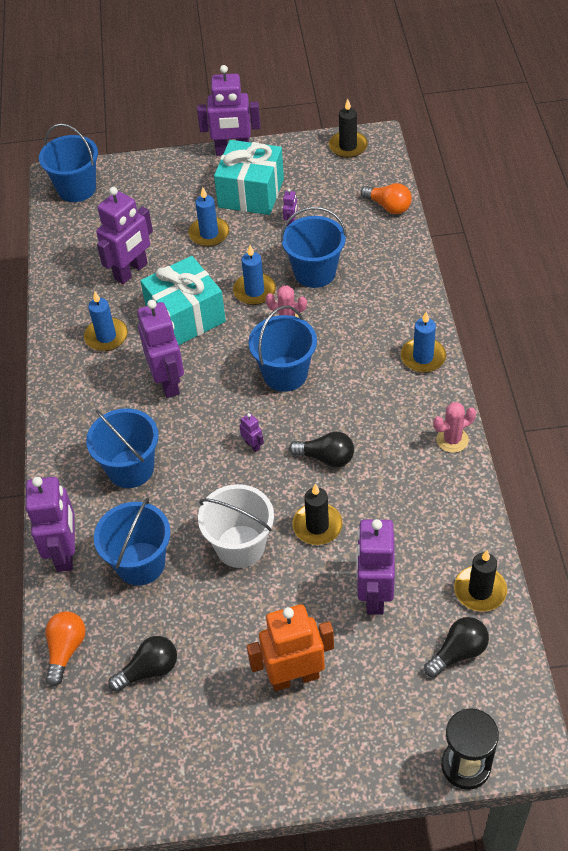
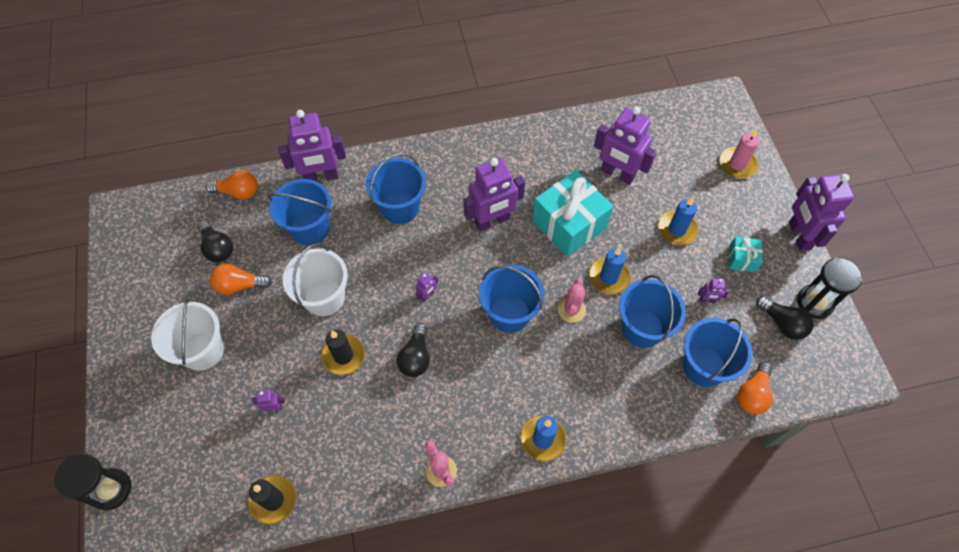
camera: 80 degrees right, 10 degrees up
blue bucket [39,123,98,202] -> blue bucket moved to [683,318,753,387]
blue candle [84,291,128,351] -> none
turquoise gift [214,140,284,215] -> turquoise gift [729,237,763,272], size x0.48
orange robot [247,604,334,691] -> white bucket [151,298,224,371]
black candle [329,99,368,158] -> none
purple robot [356,519,395,615] -> purple robot [252,390,285,411], size x0.42
black light bulb [424,617,489,677] -> black light bulb moved to [756,296,813,340]
none -> orange light bulb [210,264,272,295]
none -> pink candle [720,128,760,178]
none -> black hourglass [797,257,863,319]

